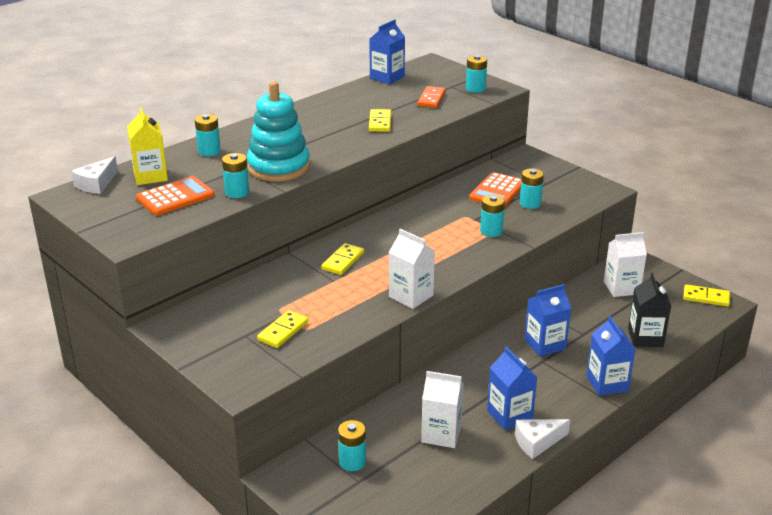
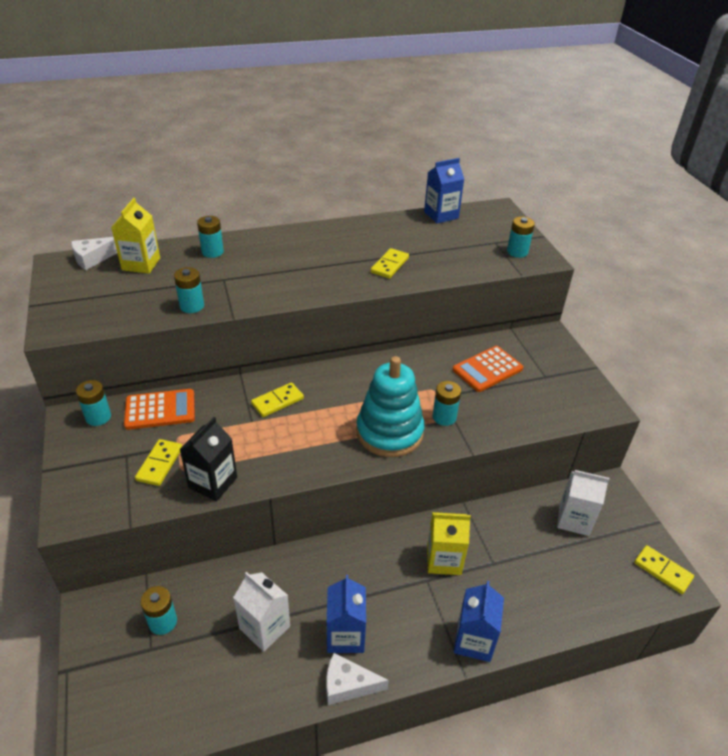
camera: 25 degrees right, 10 degrees up
orange calculator [136,176,214,216] -> orange calculator moved to [124,389,195,430]
turquoise stacking toy [247,81,310,181] -> turquoise stacking toy moved to [356,356,425,457]
yellow domino [257,310,308,348] -> yellow domino turned 45 degrees counterclockwise [135,439,182,486]
white carton [389,229,435,309] -> none
orange domino [417,86,446,108] -> none
turquoise battery [520,168,544,209] -> turquoise battery moved to [76,380,111,426]
blue carton [525,284,571,357] -> yellow carton [427,512,471,575]
black carton [628,273,671,347] -> black carton moved to [179,417,237,501]

